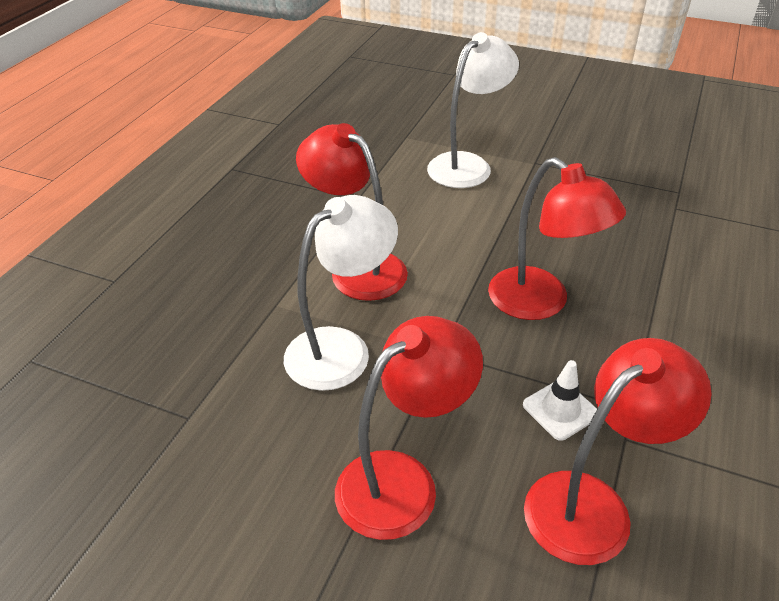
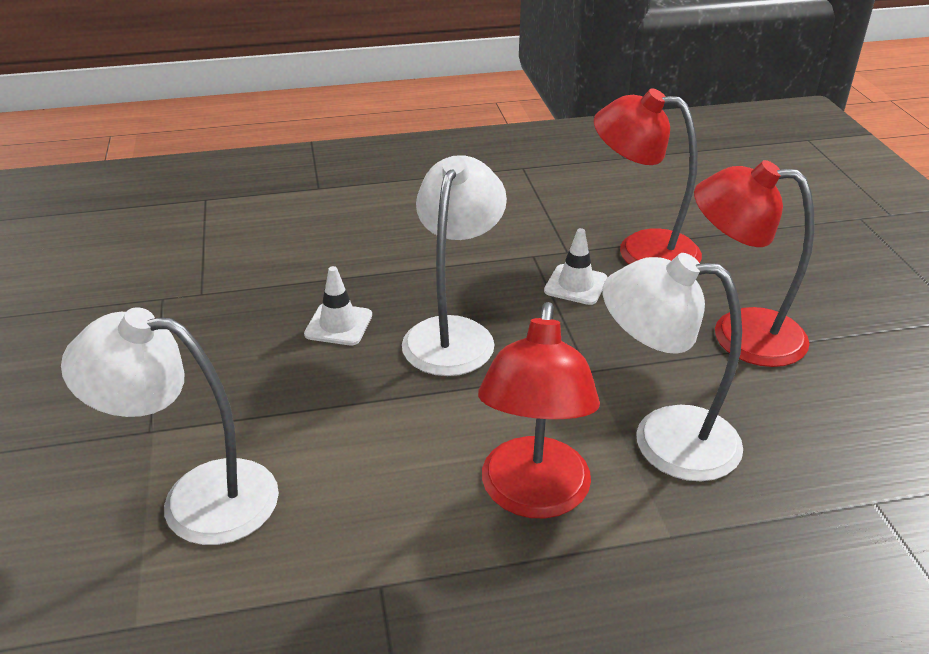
camera: 125 degrees left, 5 degrees down
red lamp [488,157,626,320] -> white lamp [402,155,507,376]
none -> white traffic cone [304,266,372,345]

